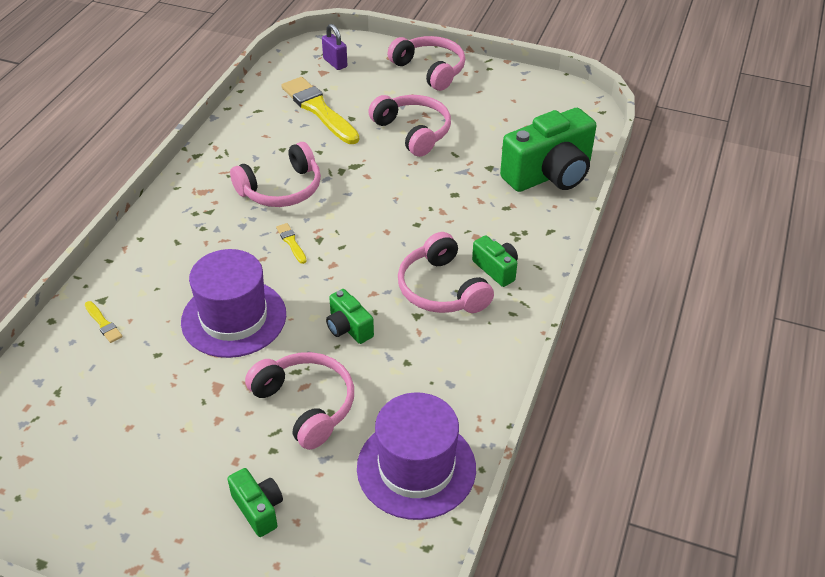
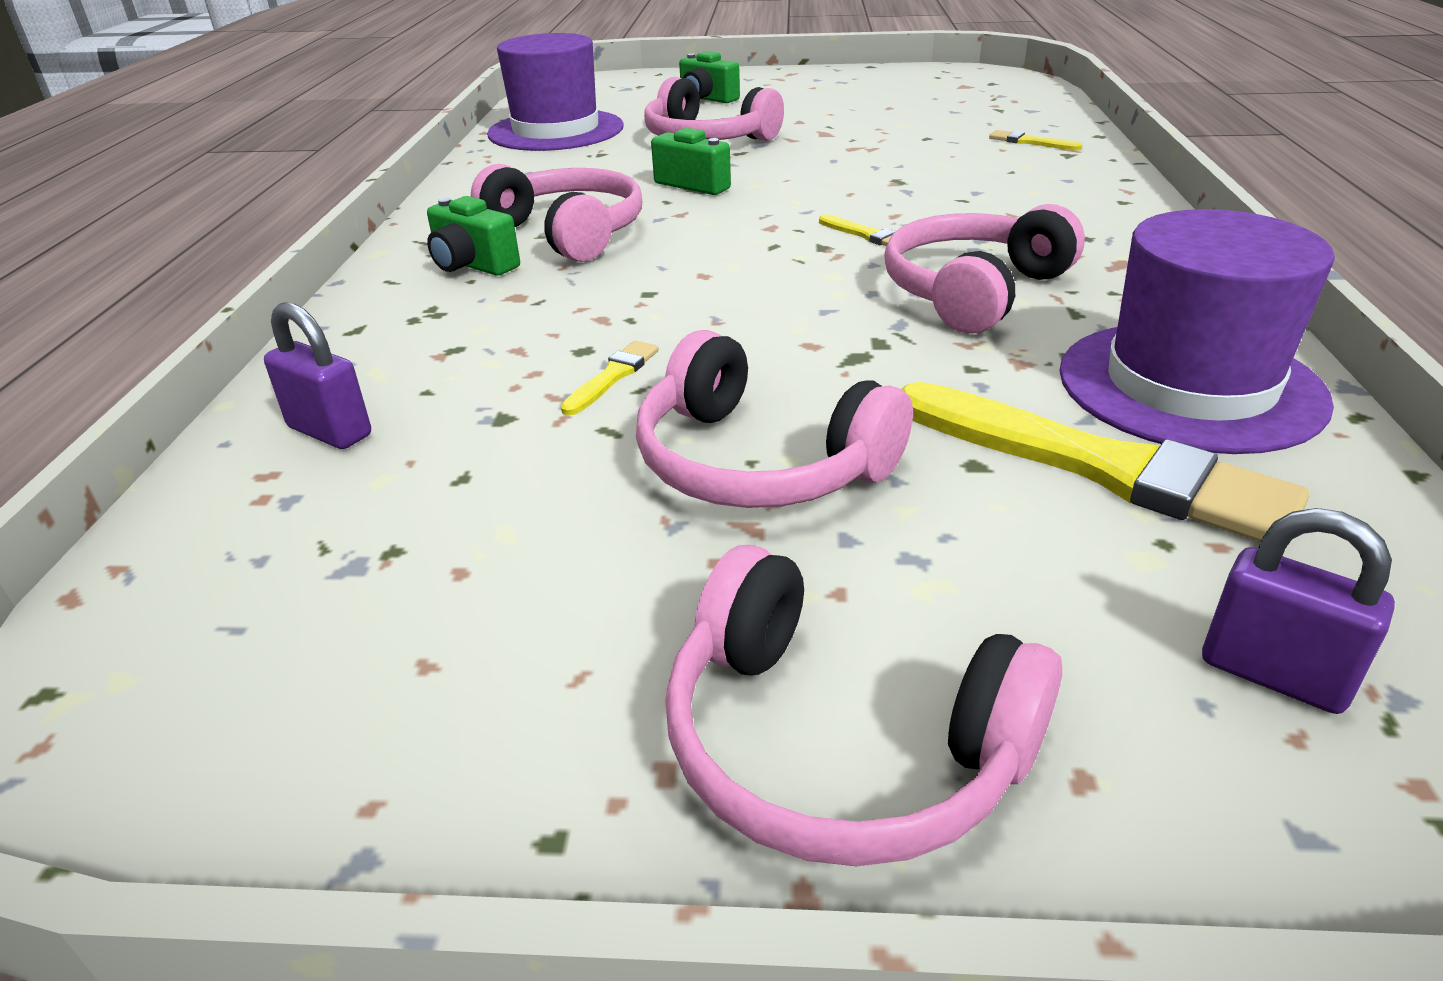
camera: 165 degrees right, 10 degrees down
purple hat [181,249,286,358] -> purple hat moved to [1059,209,1335,454]
green camera [500,108,597,192] -> purple padlock [264,302,371,449]
none -> yellow brush [561,341,659,416]

